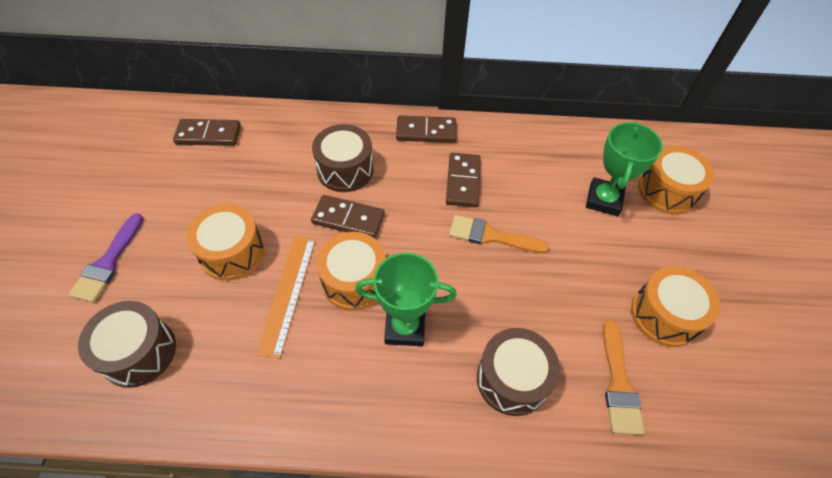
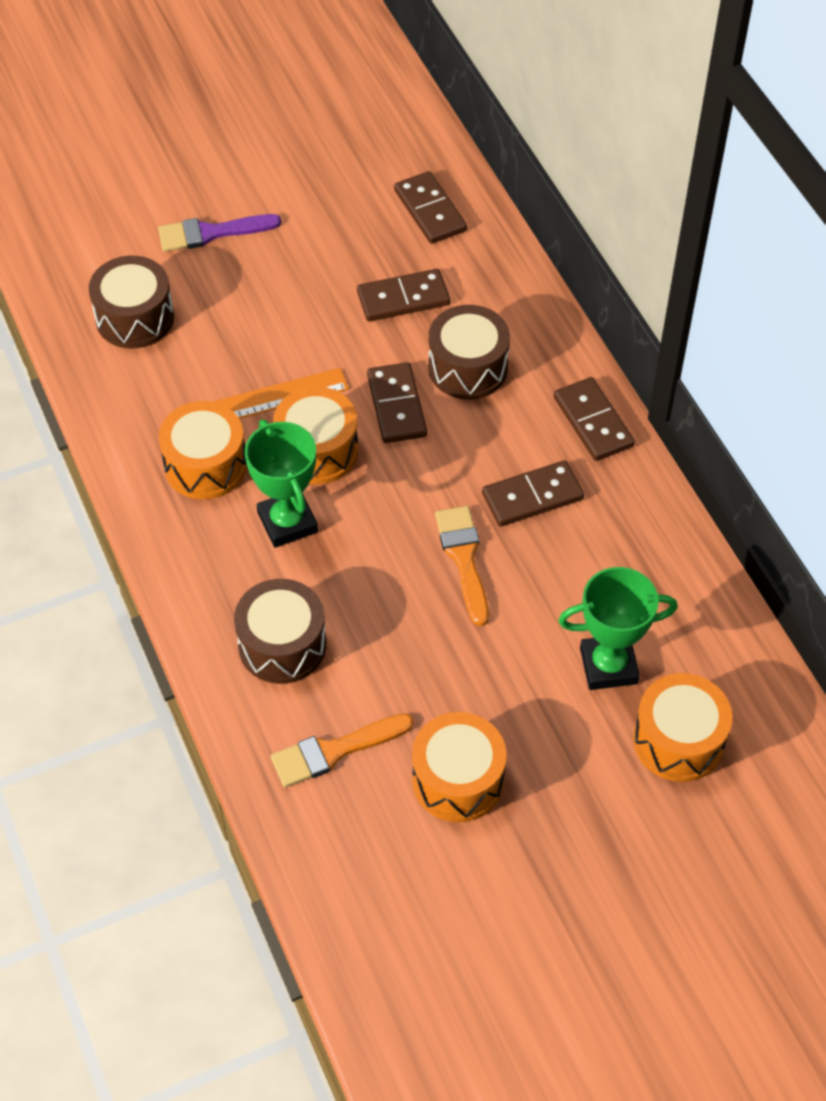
camera: 65 degrees right, 0 degrees up
orange drum [186,204,264,281] -> orange drum moved to [159,401,247,499]
none -> brown domino [357,269,450,322]

